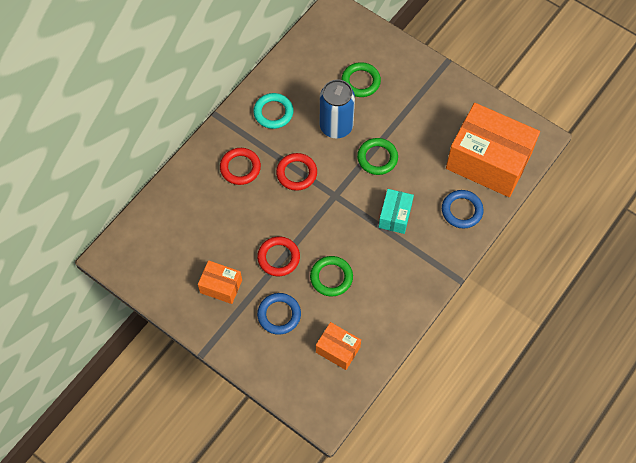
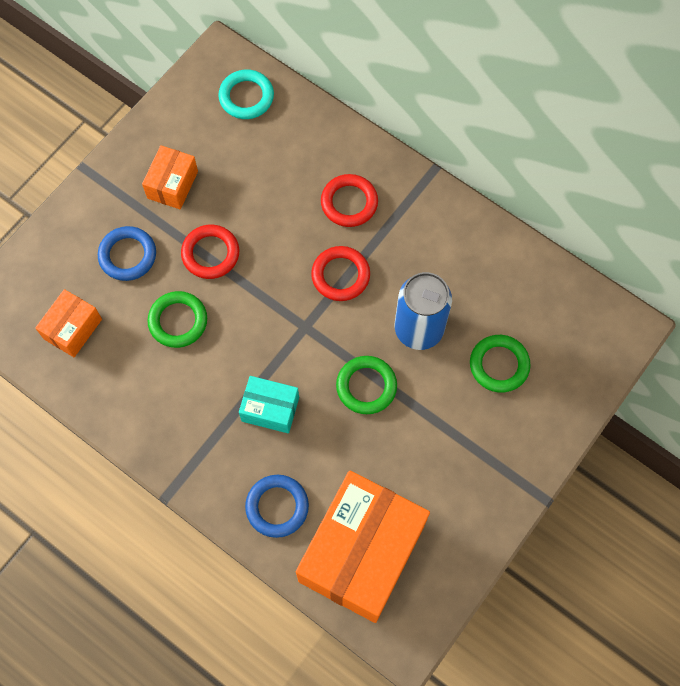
camera: 90 degrees right, 5 degrees up
turquoise ring [253,93,293,129] -> turquoise ring moved to [219,69,274,119]

